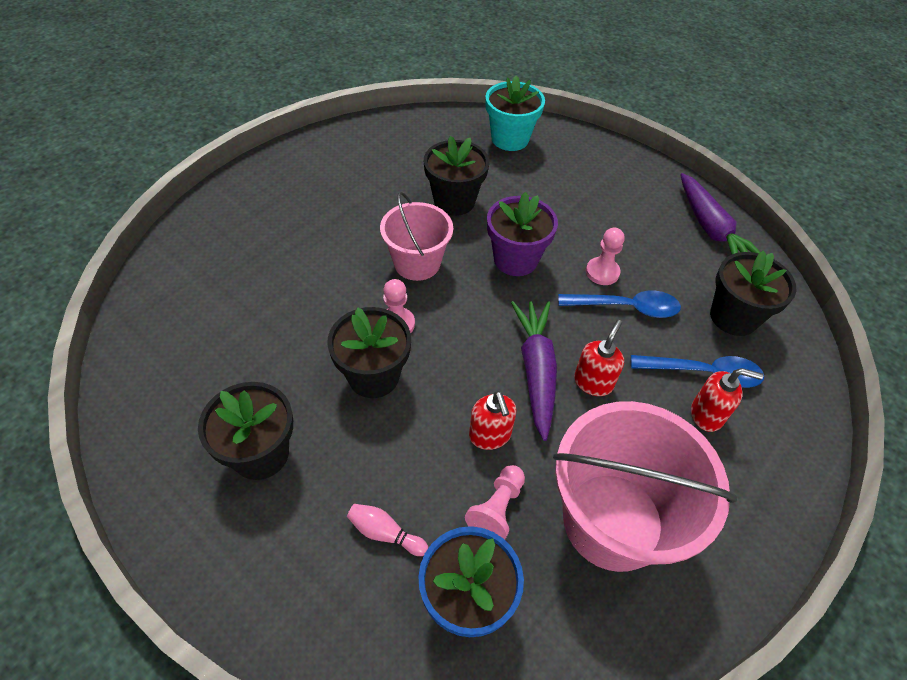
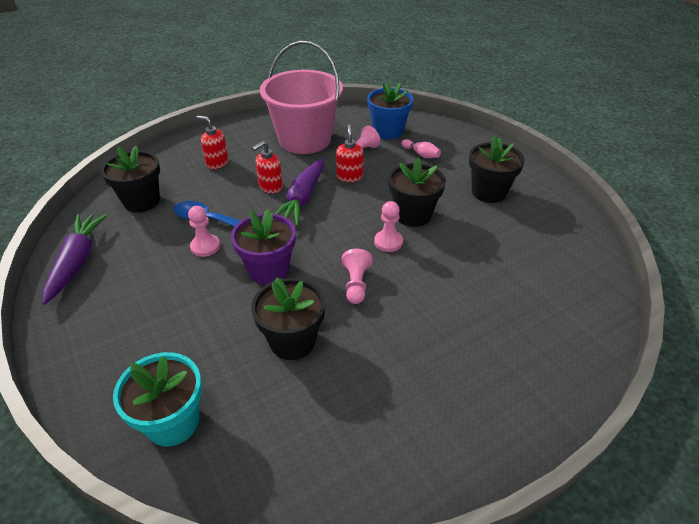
camera: 160 degrees left, 10 degrees down
pink bucket [380,192,453,281] -> pink pawn [342,249,372,304]
blue spoon [631,355,764,388] -> none

